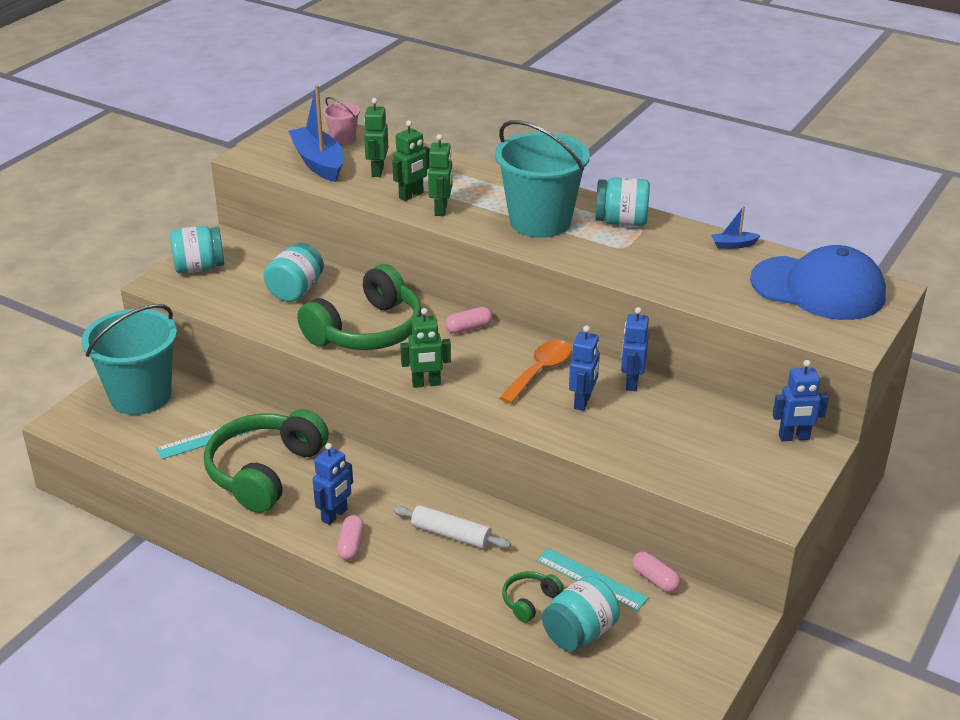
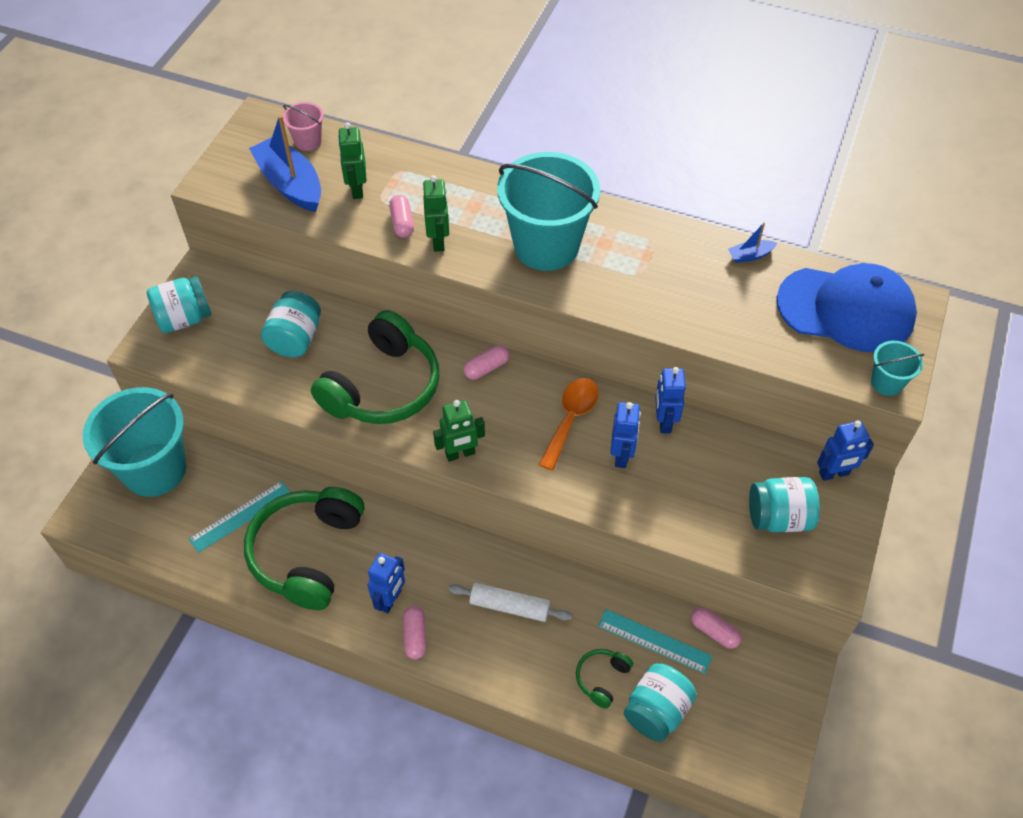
camera: 10 degrees left, 20 degrees up
green robot [392,120,430,201] -> pink capsule [389,195,414,238]
turquoise jar [595,177,650,226] -> turquoise jar moved to [749,477,820,532]
none -> turquoise bucket [871,341,925,396]

